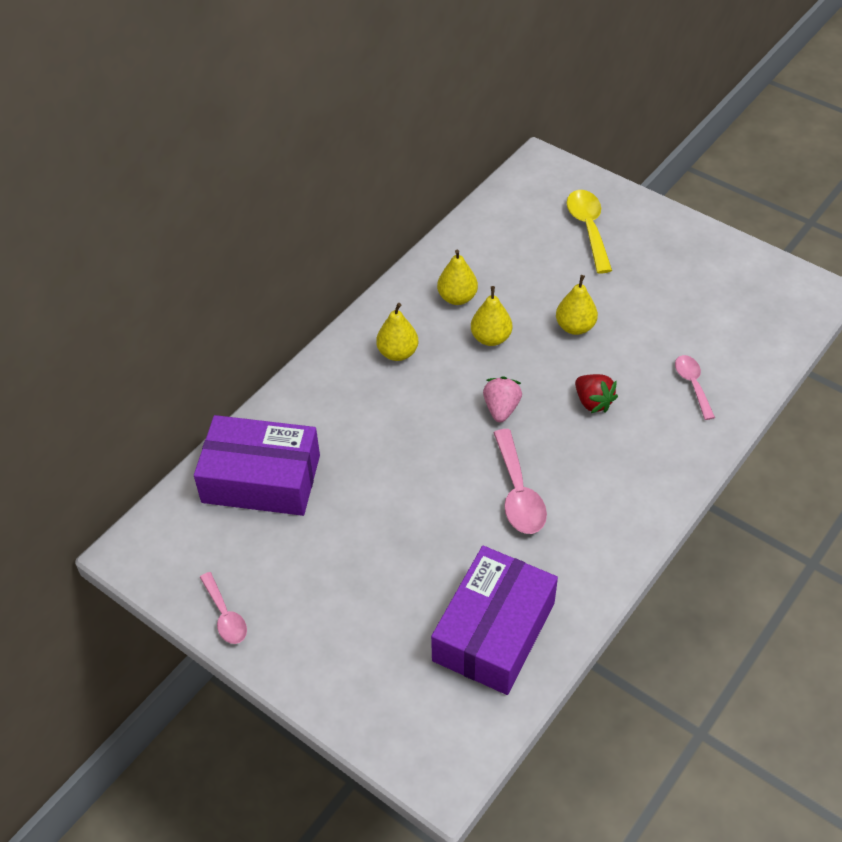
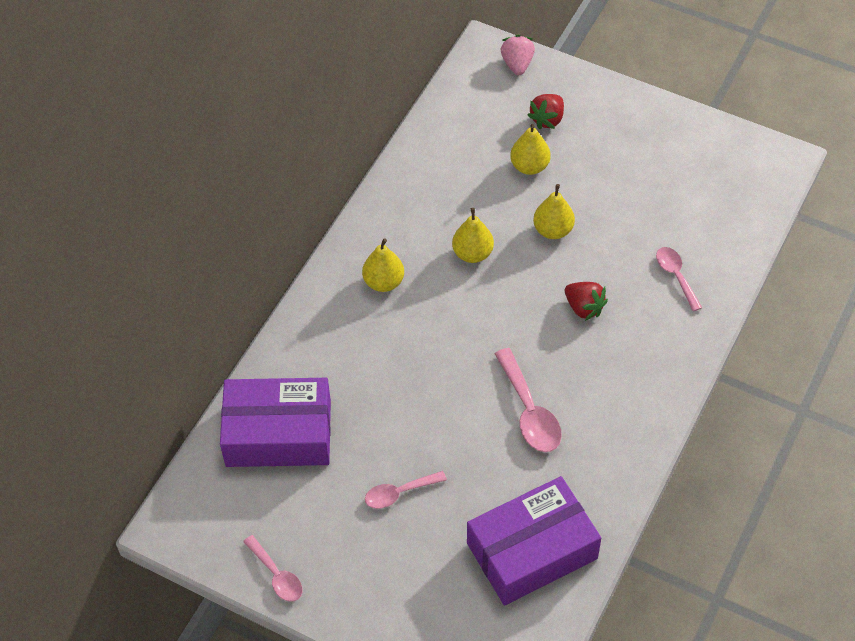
camera: 10 degrees left, 5 degrees up
purple box [431,546,558,695] -> purple box turned 45 degrees clockwise [467,476,601,606]
yellow pear [437,249,478,305] -> yellow pear moved to [510,124,551,175]
pink strawberry [483,376,522,422] -> pink strawberry moved to [501,35,535,75]
yellow spoon [567,190,612,274] -> red strawberry [527,94,564,129]
none -> pink spoon [365,471,447,509]

